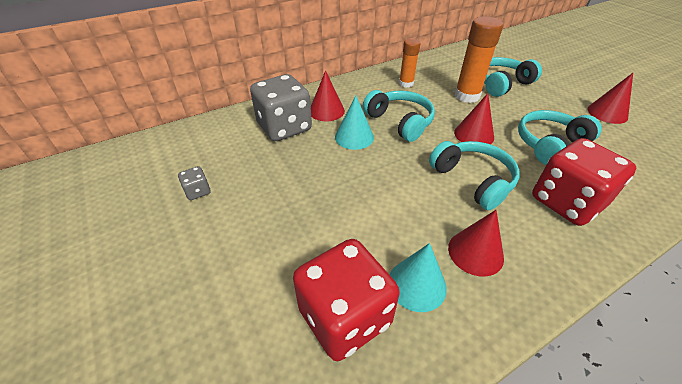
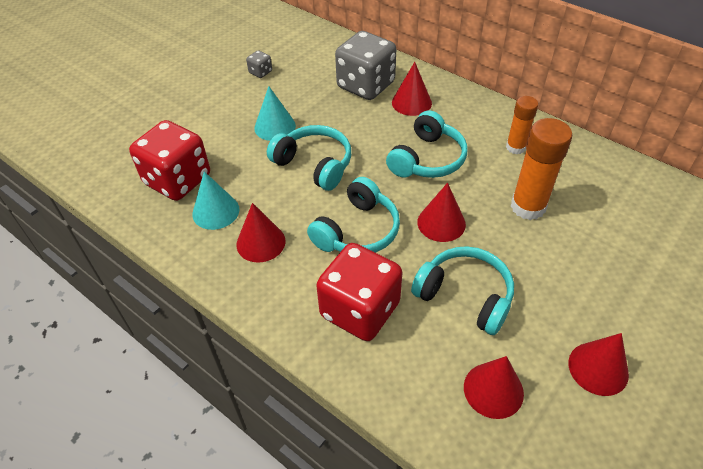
camera: 70 degrees right, 5 degrees up
turquoise cone [335,96,374,150] -> turquoise cone moved to [254,86,296,141]
turquoise headphones [484,57,542,97] -> turquoise headphones moved to [267,125,351,191]
none -> red cone [464,356,524,419]

